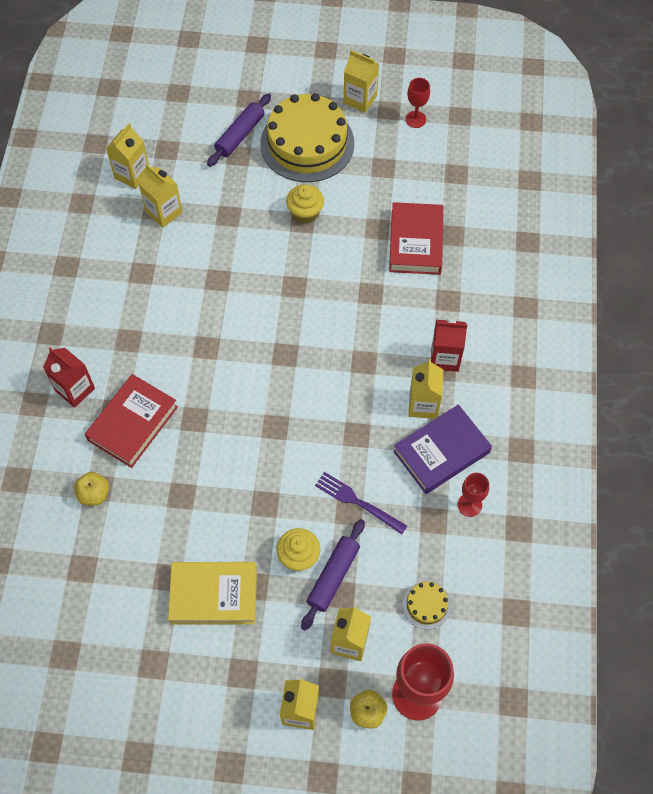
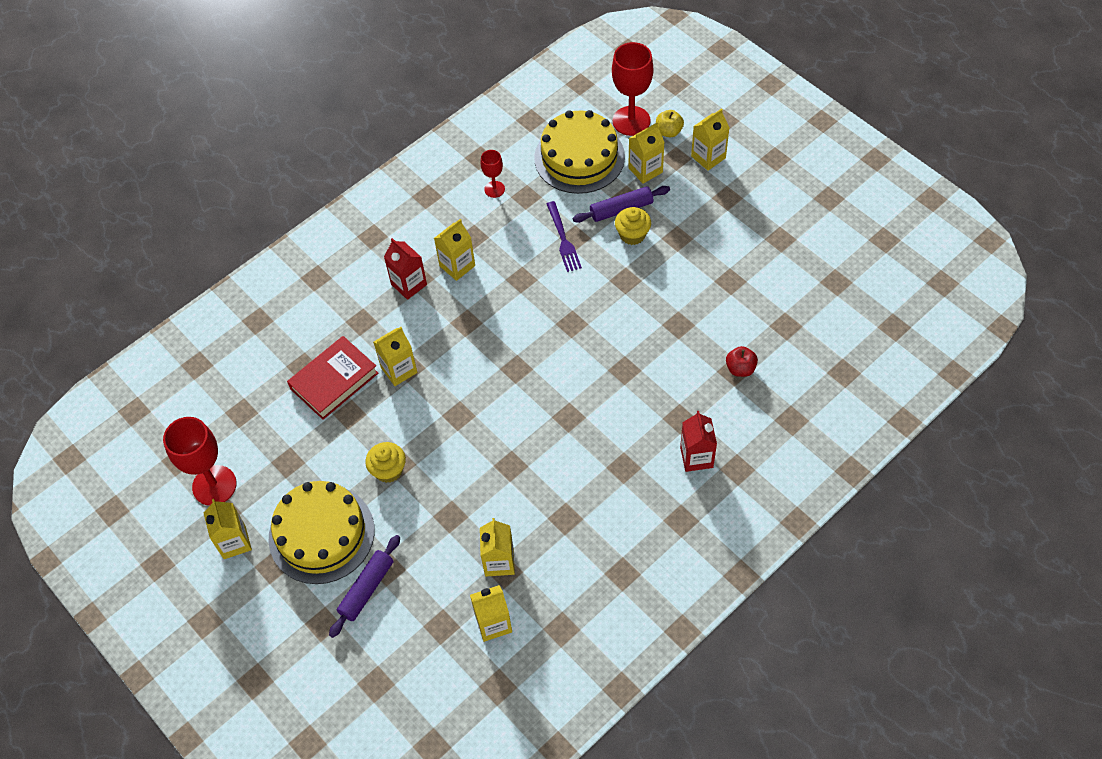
camera: 135 degrees left, 5 degrees down
yellow apple [74,472,109,506] -> red apple [726,346,758,377]
red book [85,374,178,468] -> none
yellow book [168,562,257,625] -> none
purple rolling pin [207,93,271,167] -> purple rolling pin turned 45 degrees counterclockwise [329,535,400,638]
purple book [393,404,492,494] -> none
yellow cake [403,581,451,629] -> yellow cake [534,110,625,194], size x2.35
red goblet [405,78,430,128] -> red goblet [163,417,237,506], size x1.89
none -> yellow carton [373,327,418,386]

